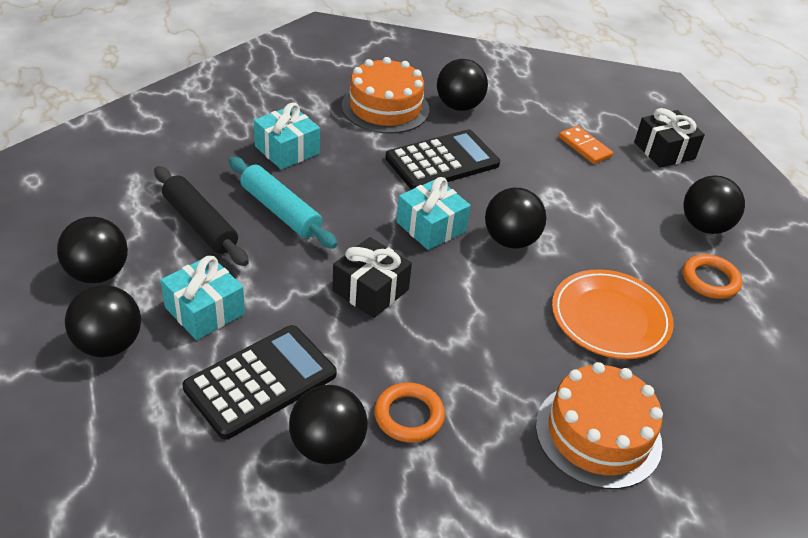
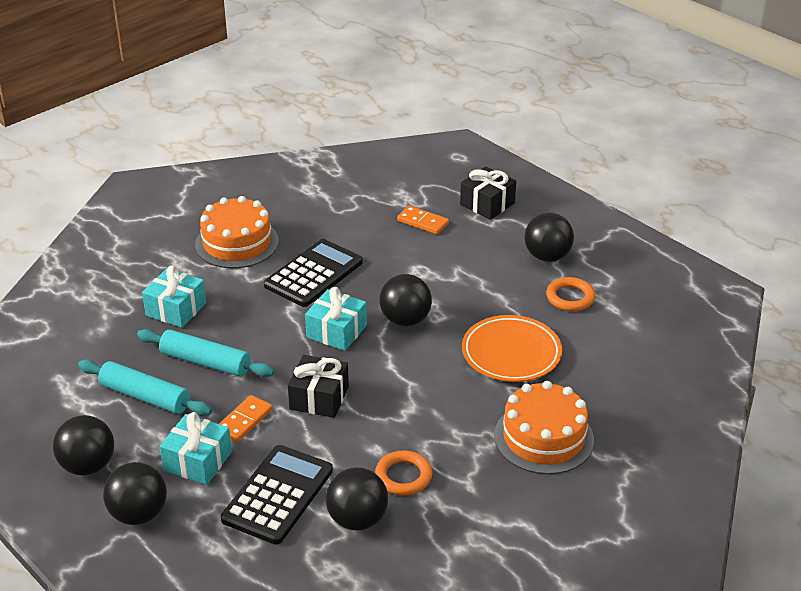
camera: 20 degrees left, 5 degrees down
black rolling pin [154,166,249,266] -> turquoise rolling pin [78,360,212,416]
black ball [437,59,488,111] -> none
none -> orange domino [219,395,272,442]

